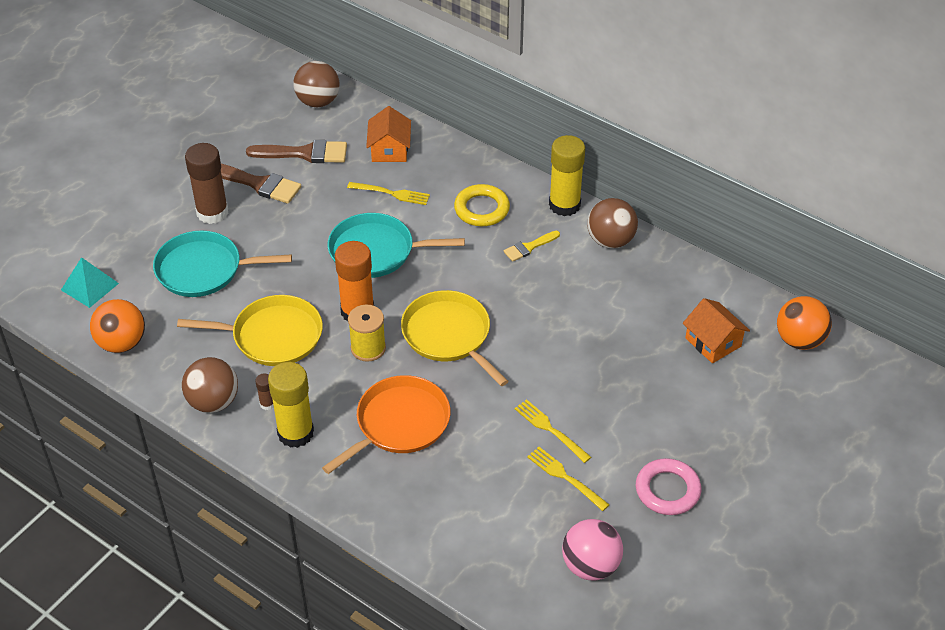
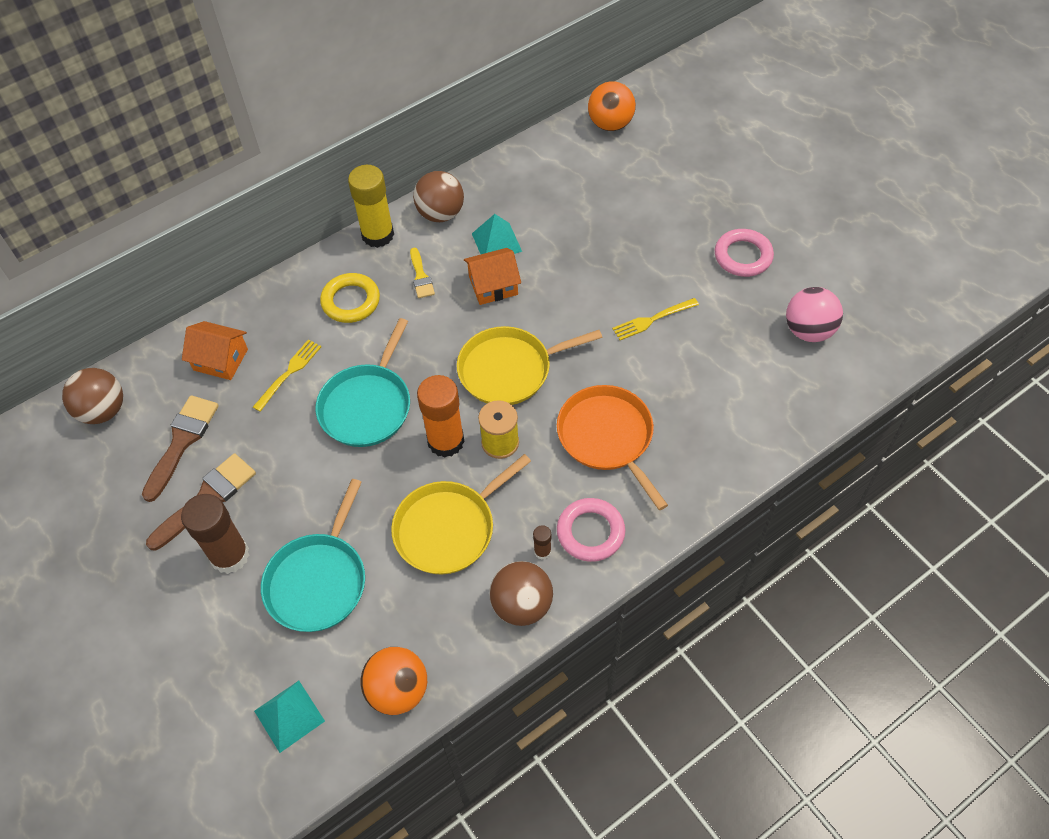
camera: 70 degrees left, 10 degrees up
yellow pan [177,295,323,366] -> yellow pan turned 150 degrees counterclockwise [391,454,531,574]
yellow glue stick [268,362,314,448] -> pink ring [557,498,625,562]
yellow fork [527,447,610,511] -> none
orange house [683,298,750,363] -> orange house moved to [464,248,521,305]
none -> turquoise pyramid [472,214,522,254]

